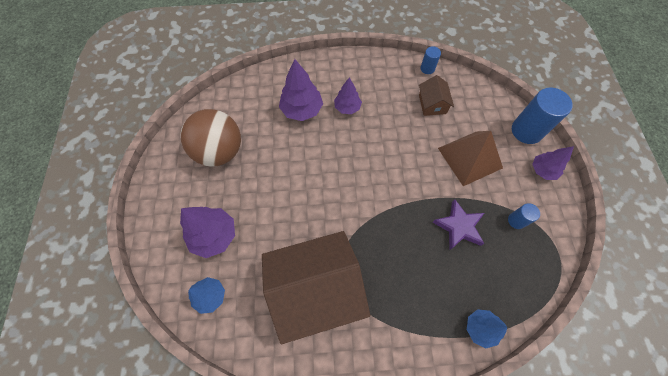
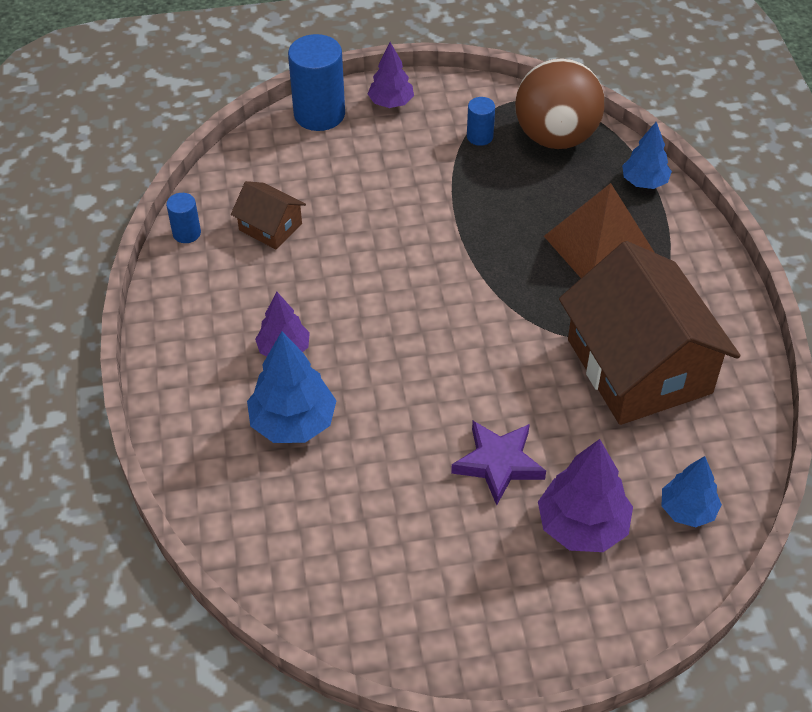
camera: 95 degrees left, 15 degrees down
brown ball [181,109,241,167] -> brown ball moved to [515,58,605,149]
purple tree [279,59,323,121] -> blue tree [247,331,337,443]
brown house [419,75,454,116] -> brown house turned 45 degrees clockwise [231,181,306,249]
purple star [433,199,484,250] -> purple star moved to [451,421,546,505]
brown pyramid [438,131,503,186] -> brown pyramid moved to [544,183,655,278]

